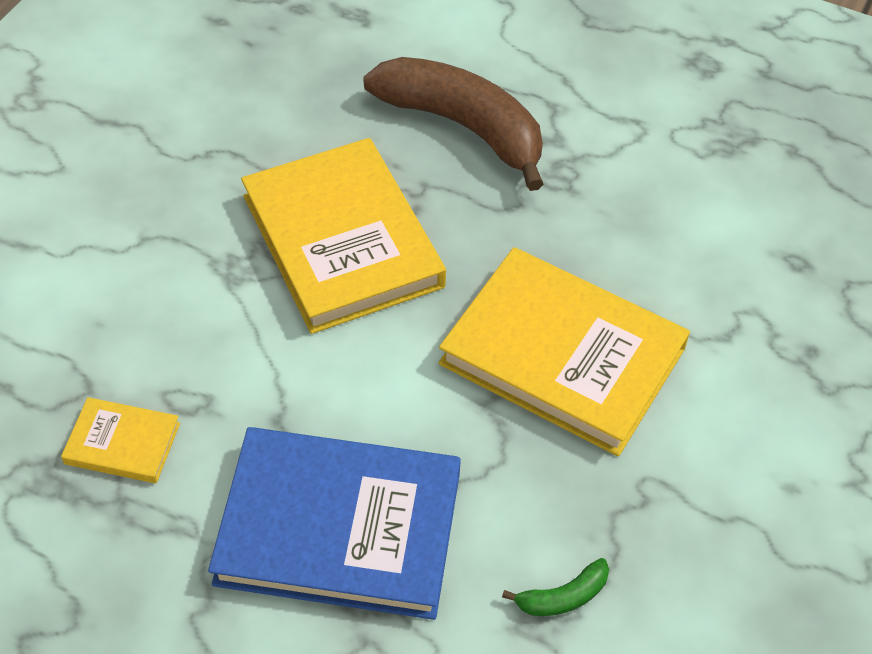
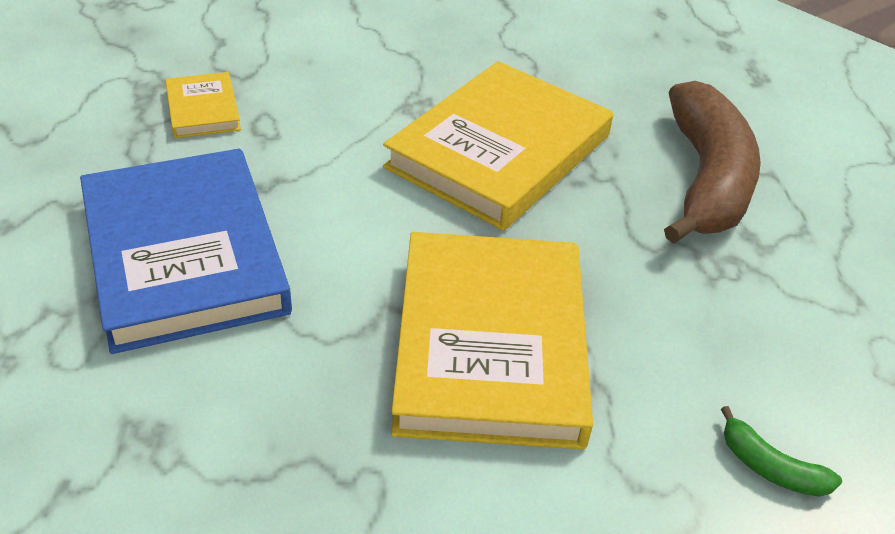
camera: 60 degrees right, 10 degrees down
green banana [502,558,609,616] -> green banana moved to [721,406,842,497]

